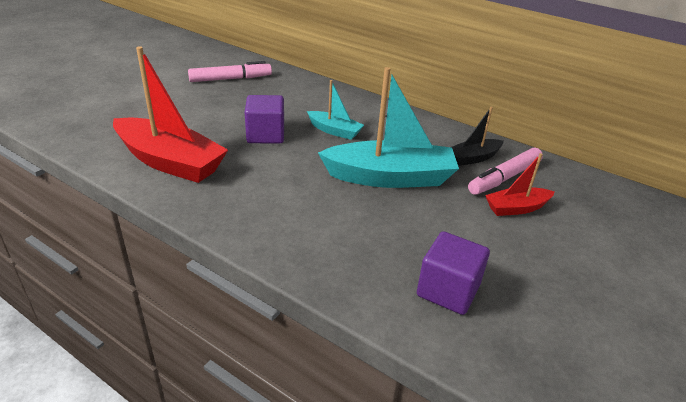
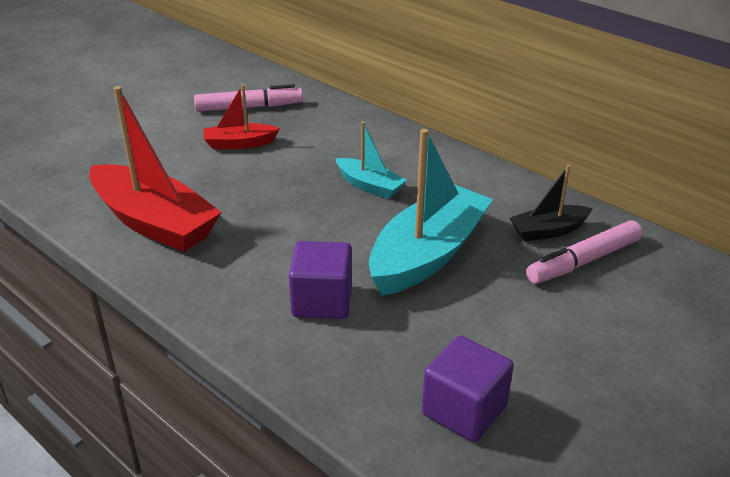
camera: 10 degrees right, 0 degrees up
purple cube [245,95,284,143] -> purple cube moved to [289,241,352,319]
turquoise boat [318,67,459,188] -> turquoise boat turned 60 degrees counterclockwise [369,129,493,296]
red boat [485,153,555,216] -> red boat moved to [204,84,280,149]

